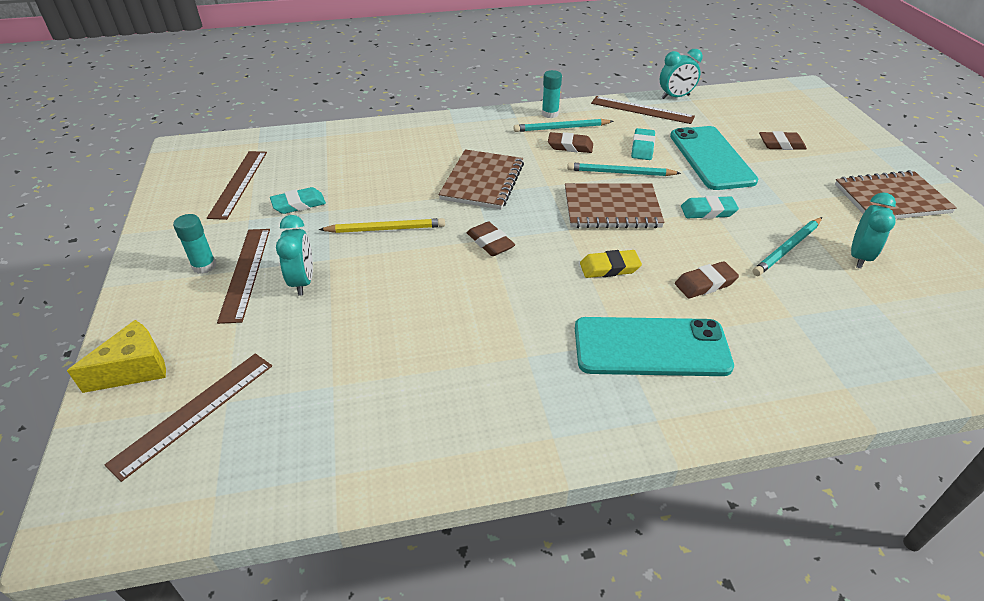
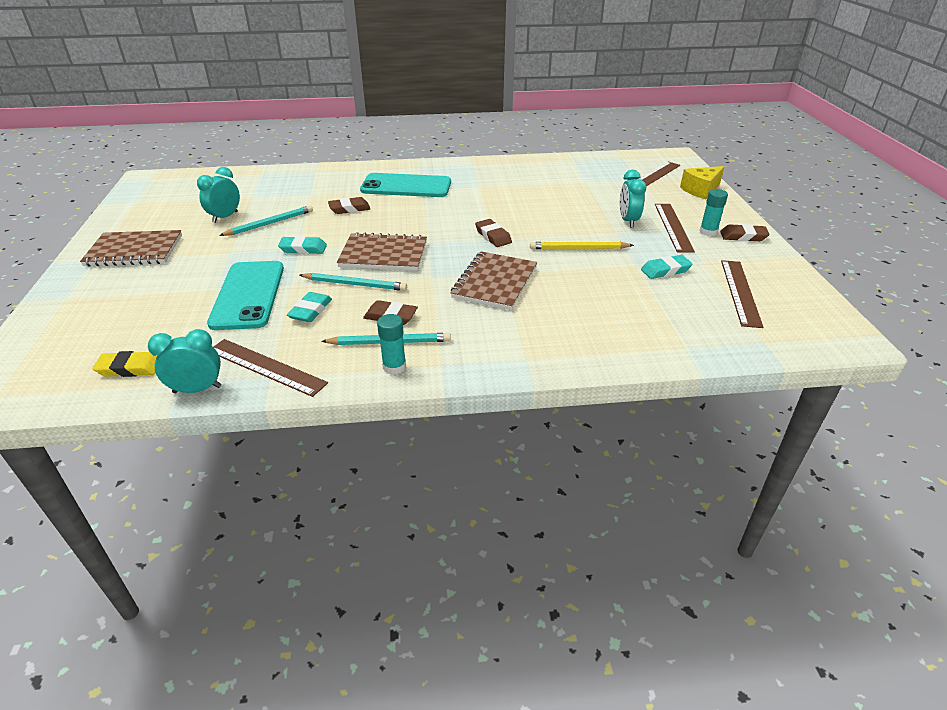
camera: 175 degrees left, 5 degrees down
yellow eraser [580,250,642,278] -> yellow eraser moved to [92,351,157,377]
brown eraser [759,131,807,150] -> brown eraser moved to [720,224,770,241]

